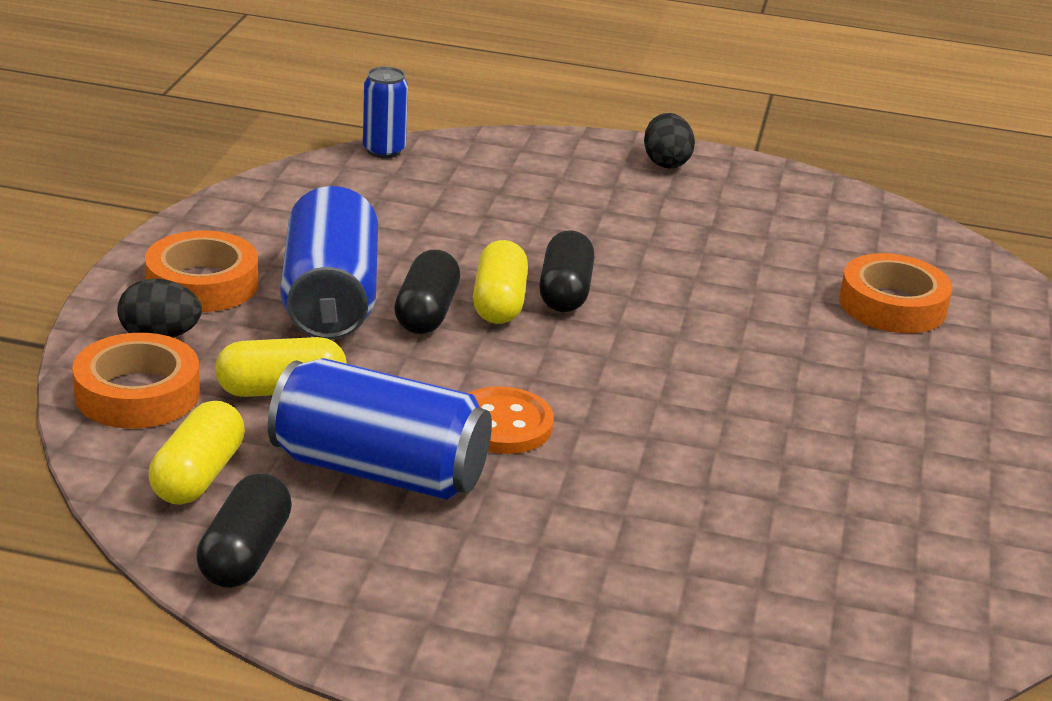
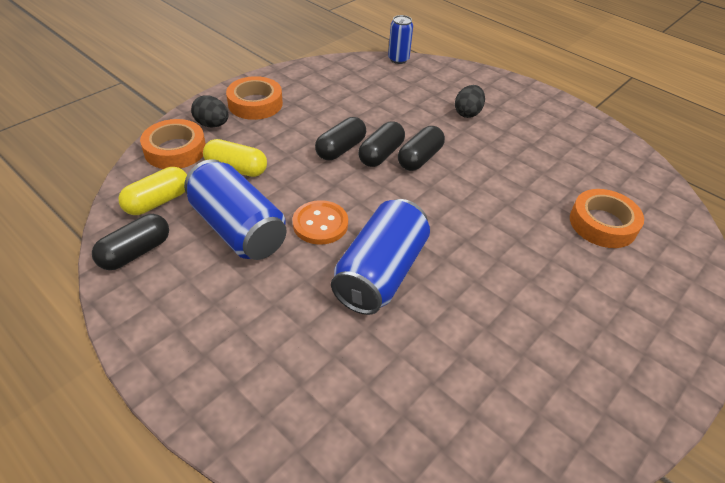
camera: 30 degrees right, 15 degrees up
blue can [281,186,378,340] -> blue can moved to [331,199,430,315]
yellow capsule [473,240,528,324] -> black capsule [358,121,405,167]
black egg [644,113,695,168] -> black egg moved to [455,85,485,118]

